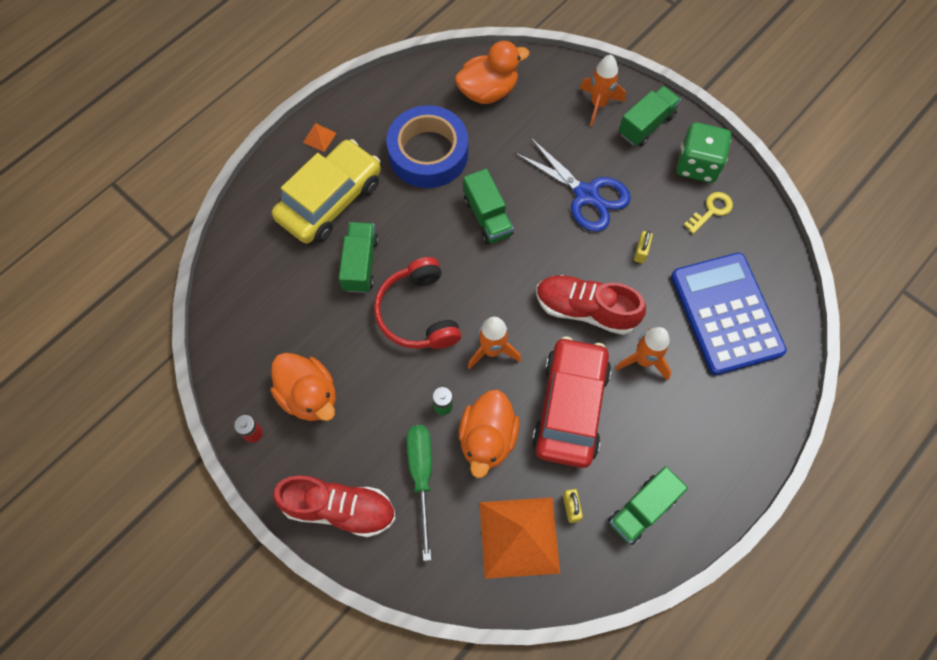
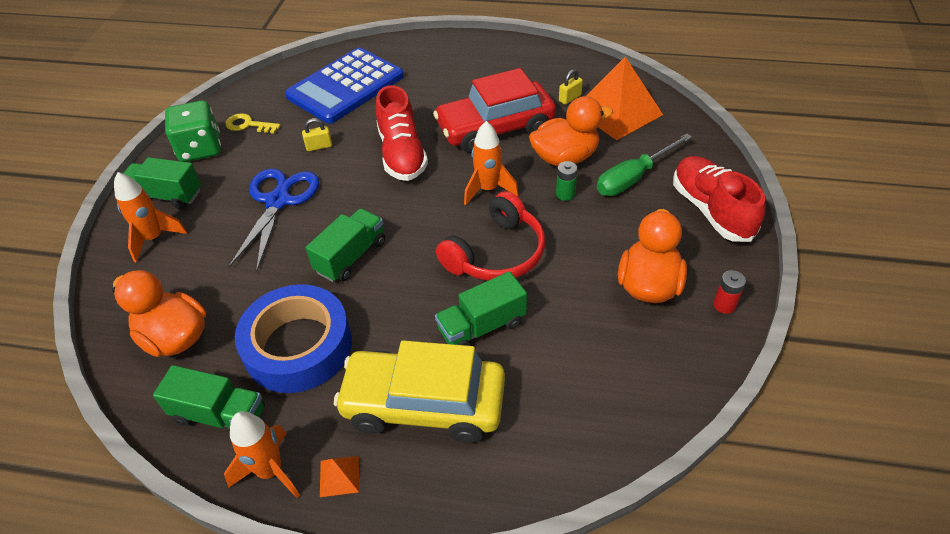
camera: 120 degrees left, 20 degrees down
green truck [608,466,688,545] -> green truck moved to [153,365,264,433]
orange rocket [615,327,671,381] -> orange rocket moved to [224,411,300,498]

